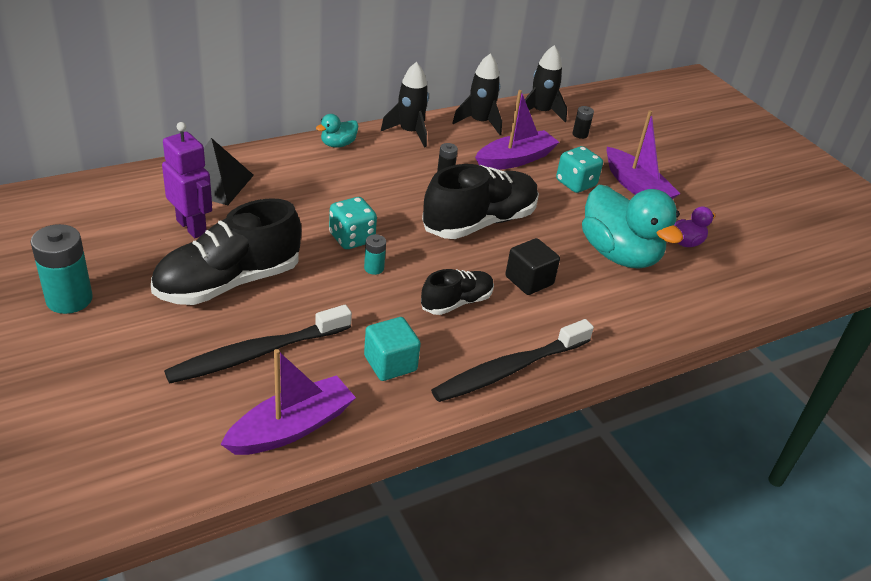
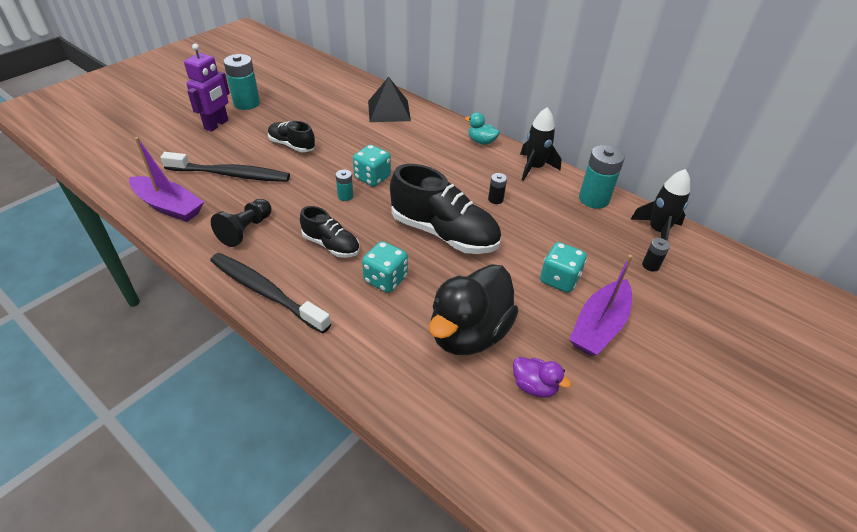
camera: 70 degrees right, 5 degrees up
black shoe [151,198,301,305] -> black shoe [268,121,315,152], size x0.55
purple robot [162,122,212,238] -> purple robot moved to [184,44,230,132]
black toothbrush [164,305,352,384] -> black toothbrush turned 150 degrees clockwise [160,152,290,182]
turquoise cube [364,317,421,381] -> black pawn [211,199,272,247]
black rocket [452,54,502,135] -> turquoise battery [579,145,625,209]
purple boat [475,90,559,170] -> none
black cube [505,238,560,295] -> turquoise dice [362,241,408,293]
turquoise duck [582,185,683,269] -> black duck [429,264,519,355]

